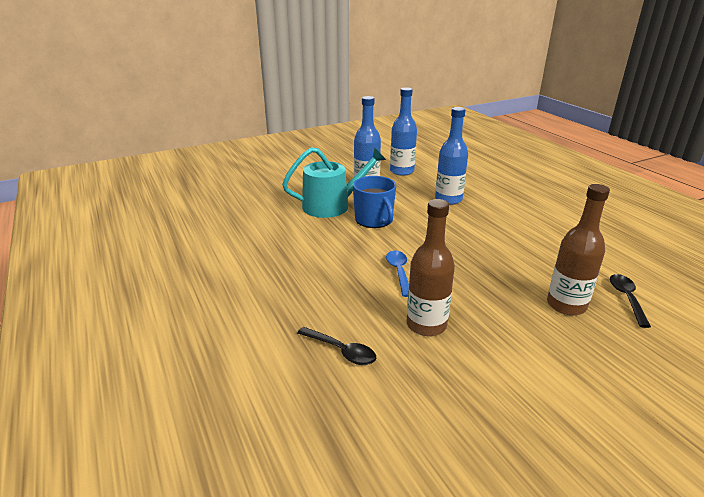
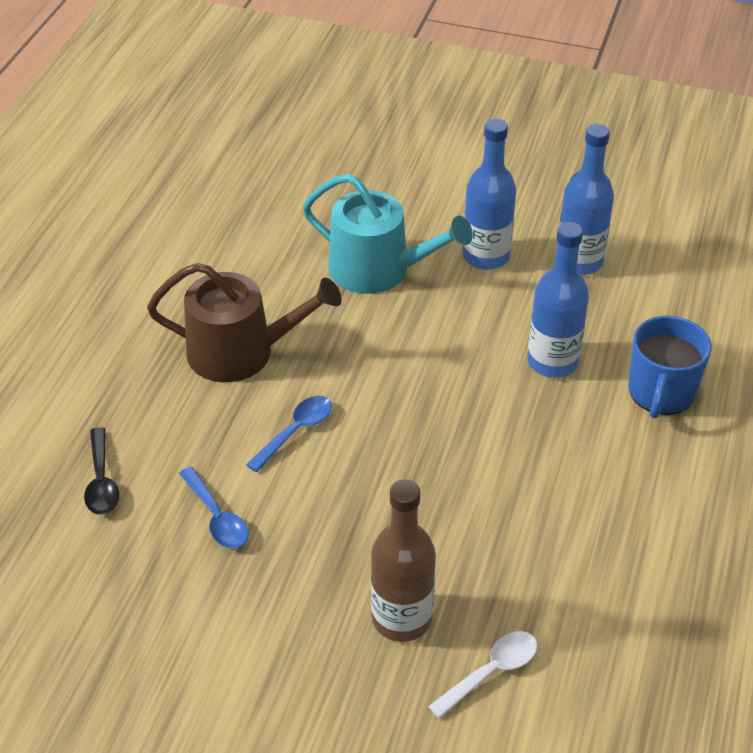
camera: 45 degrees right, 15 degrees up
blue mug [353,176,396,228] -> blue mug moved to [628,316,712,418]
brown bottle [407,199,455,336] -> blue spoon [179,467,248,549]
black spoon [610,274,651,328] -> white spoon [428,631,537,719]
none -> brown watering can [147,263,342,382]

